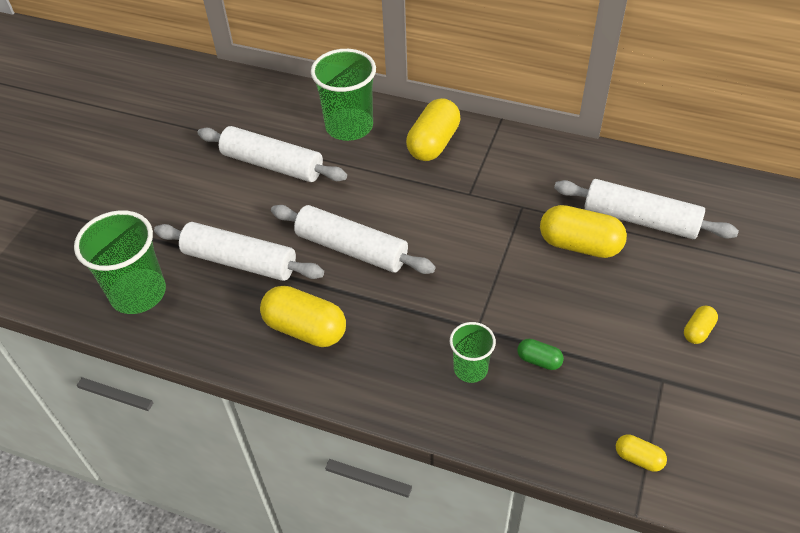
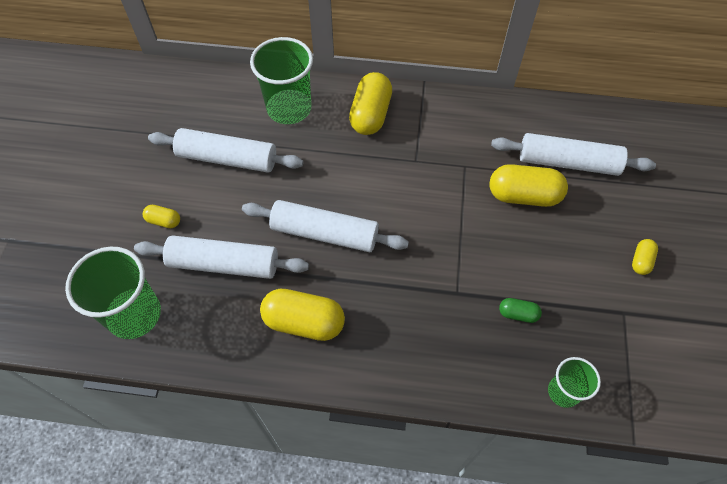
camera: 15 degrees left, 10 degrees up
green cup [450,322,496,383] -> green cup moved to [548,357,601,408]
yellow capsule [616,434,667,472] -> yellow capsule moved to [143,205,180,228]

